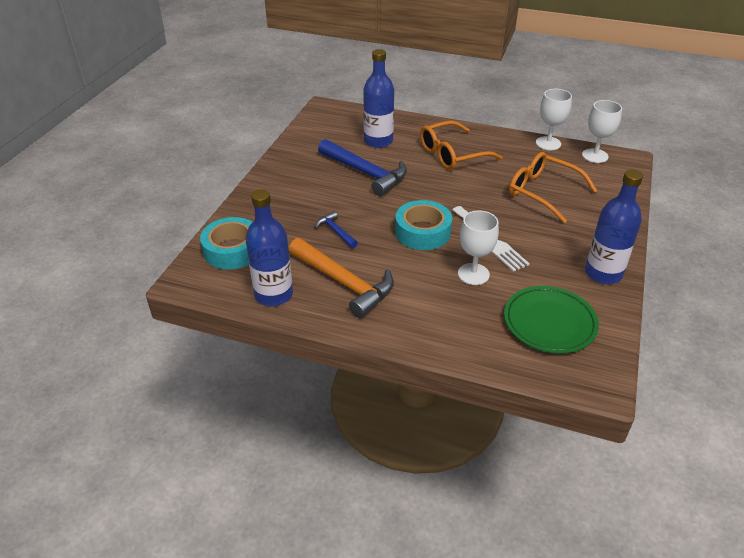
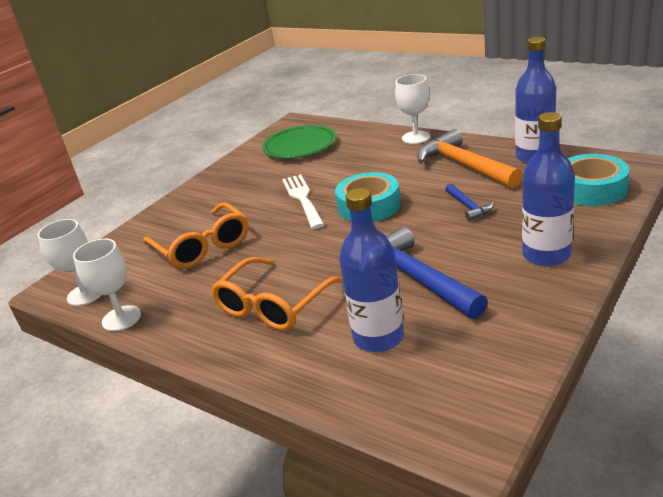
camera: 160 degrees left, 10 degrees down
orange glasses [420,121,503,170] -> orange glasses turned 135 degrees clockwise [211,257,343,331]
white goblet [458,210,499,285] -> white goblet moved to [395,74,430,144]
blue bottle [585,170,643,284] -> blue bottle moved to [522,112,575,267]

